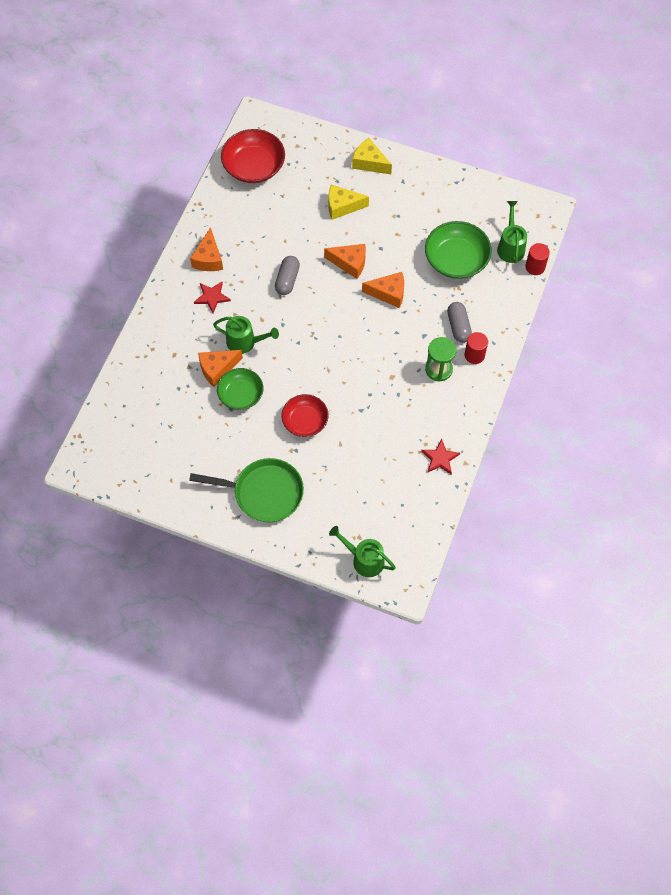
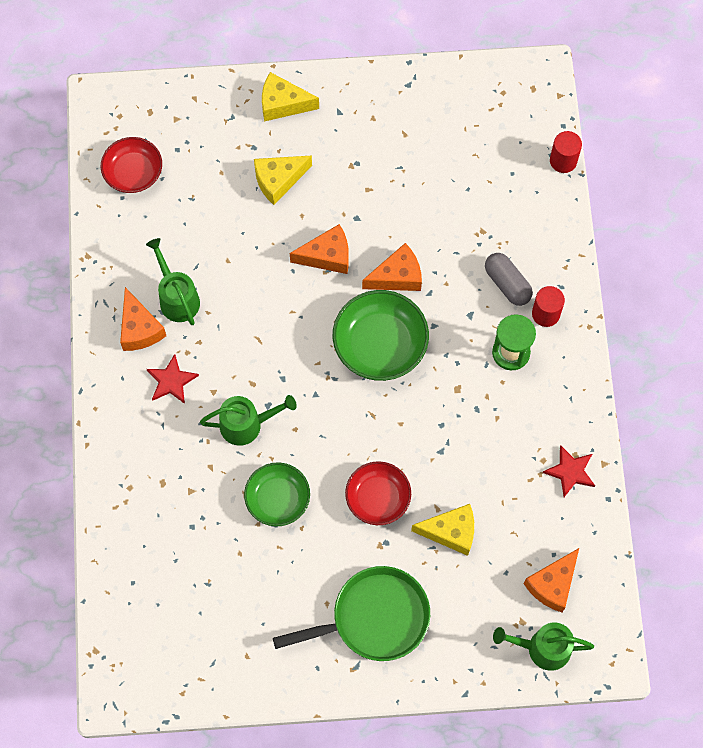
camera: 25 degrees left, 5 degrees up
orange cheese [198,350,243,387] -> orange cheese moved to [524,548,579,612]
red bowl [221,129,285,183] -> red bowl [101,137,162,193], size x0.67
grey capsule [275,256,300,295] -> none
green bowl [425,221,492,279] -> green bowl moved to [333,290,429,381]
green watering can [497,201,527,263] -> green watering can moved to [146,238,200,325]
none -> yellow cheese [411,504,474,556]

